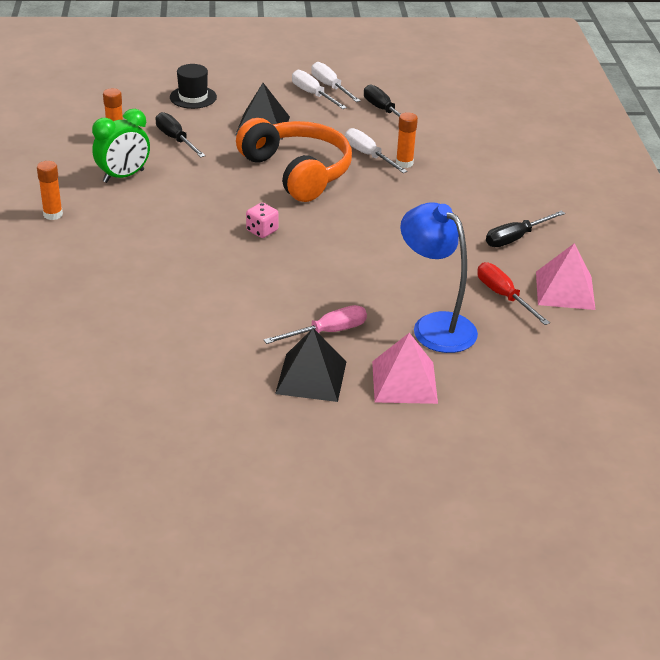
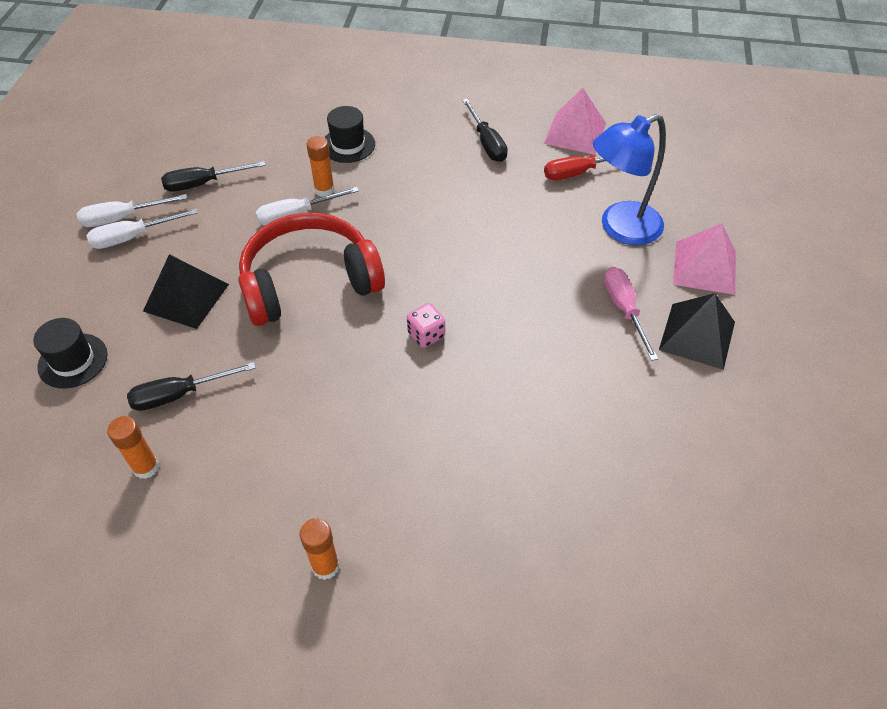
camera: 75 degrees left, 15 degrees up
green clock [92,109,150,183] -> none
orange headphones [236,118,352,202] -> red headphones [238,213,385,326]
none -> black hat [324,106,375,163]

